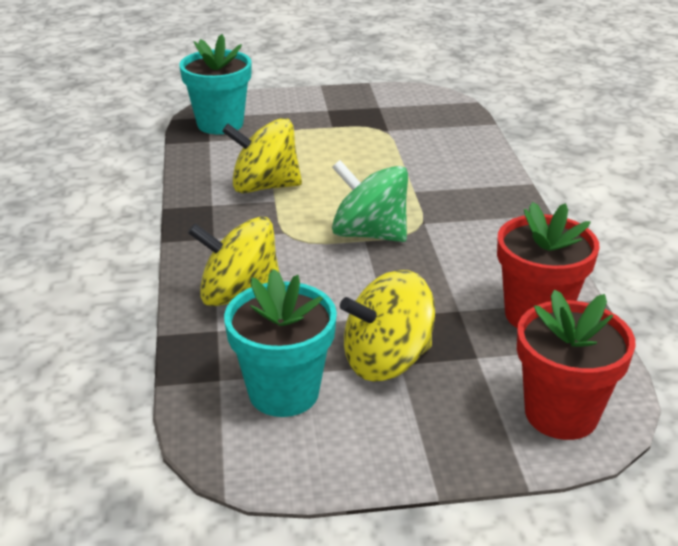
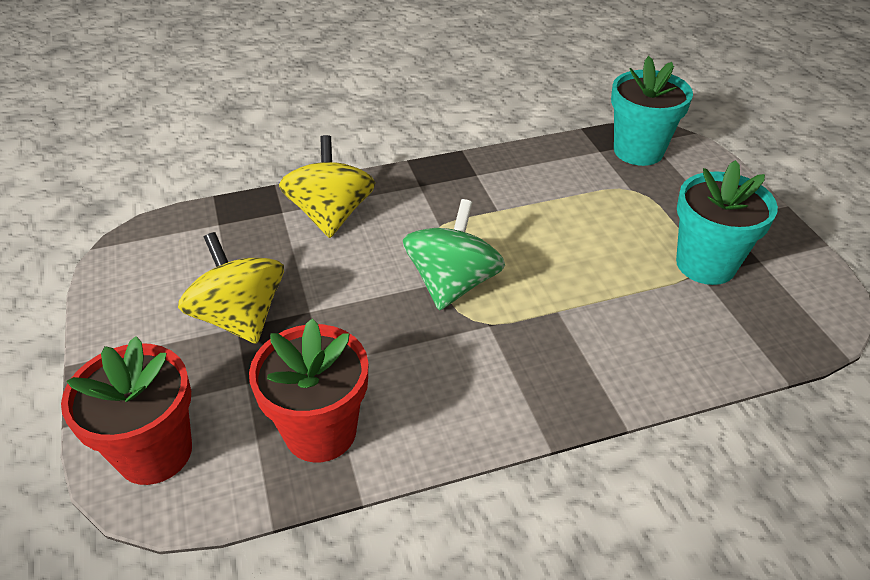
camera: 80 degrees right, 10 degrees up
yellow spinning top [222,118,302,193] -> none
turquoise flower pot [224,269,337,417] -> turquoise flower pot moved to [676,160,778,285]

